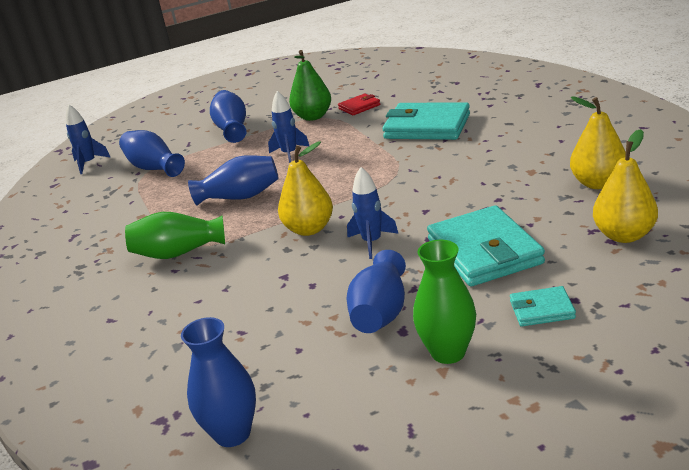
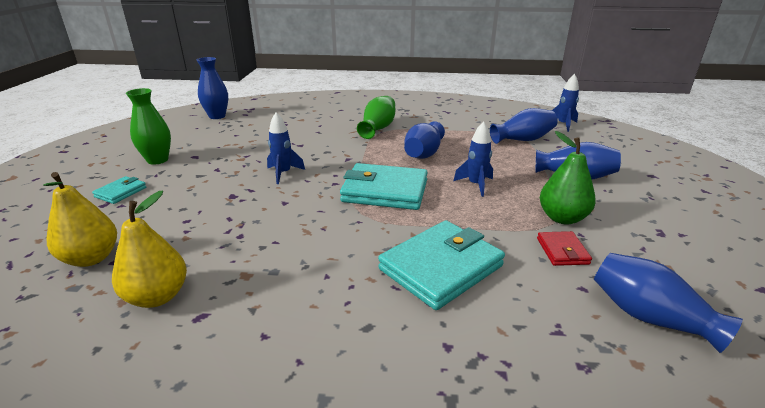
camera: 115 degrees right, 0 degrees up
yellow pear [278,141,333,236] -> none
blue vase [346,250,406,333] -> blue vase moved to [594,253,743,353]
turquoise wallet [427,205,545,287] -> turquoise wallet moved to [340,163,428,210]

